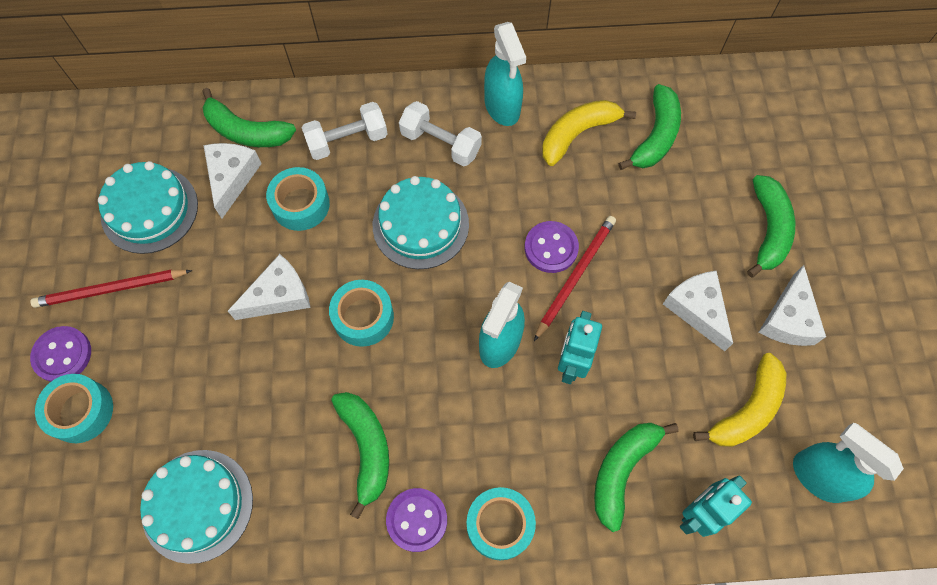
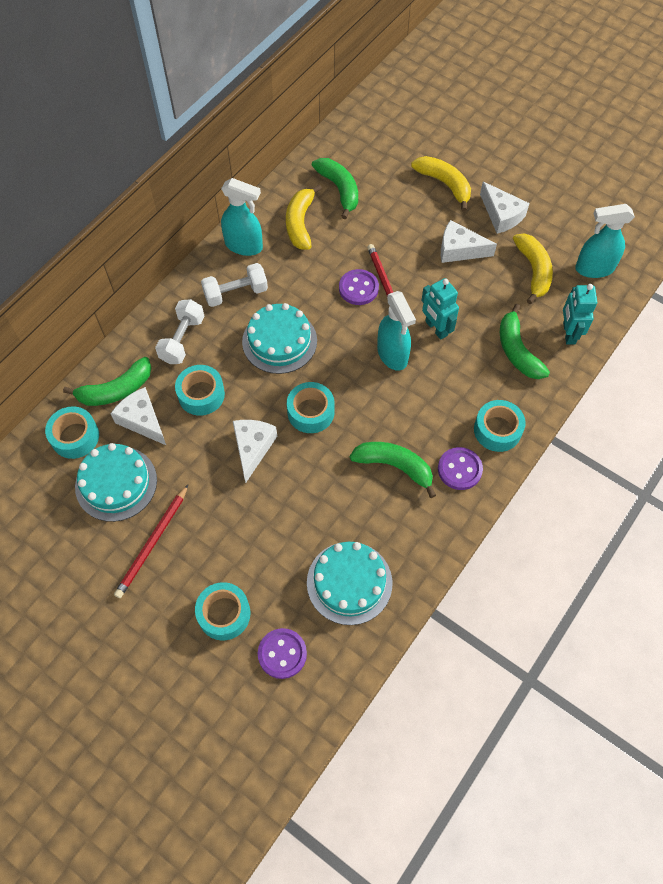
camera: 50 degrees left, 5 degrees down
purple button [30,326,91,382] -> purple button moved to [258,628,307,679]
green banana [747,175,795,277] -> yellow banana [411,156,471,212]
none -> turquoise tape [45,406,99,459]

